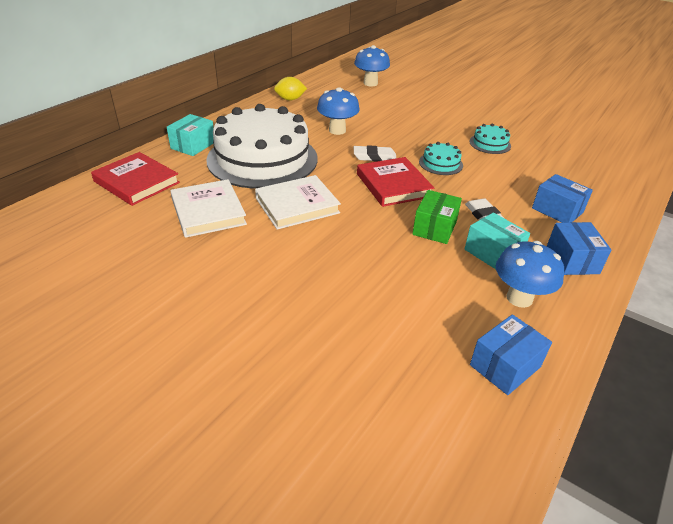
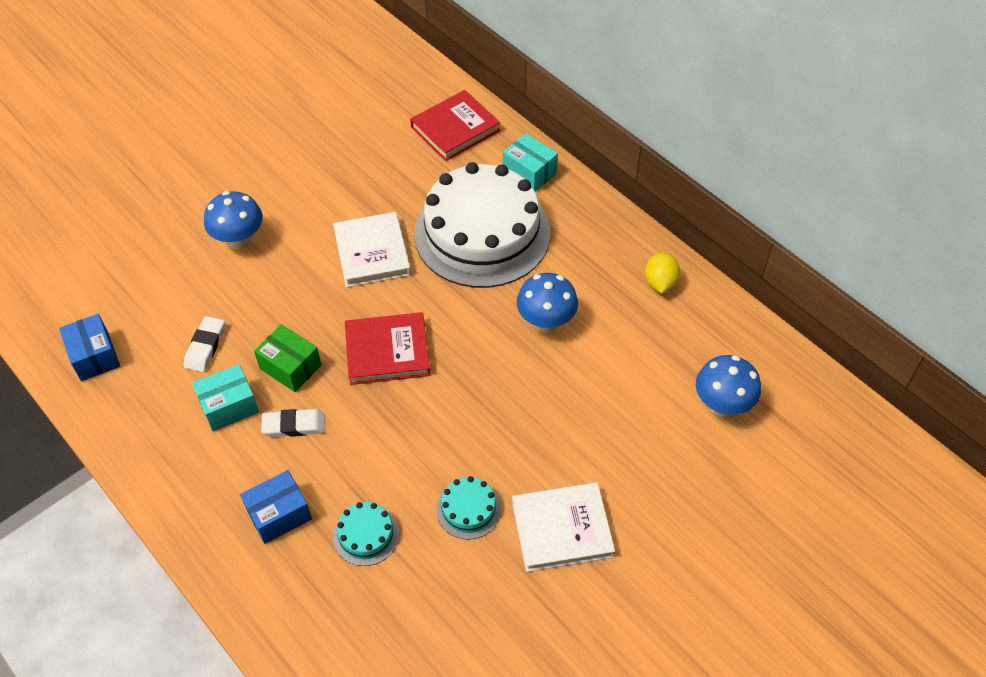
camera: 105 degrees right, 15 degrees up
white book [170,179,247,238] -> white book moved to [512,482,615,572]
white eraser [354,145,396,161] -> white eraser moved to [184,316,225,372]
turquoise cake [419,142,463,175] -> turquoise cake moved to [333,502,399,566]
blue mushroom [496,241,564,308] -> blue mushroom moved to [204,191,263,250]
blue box [547,222,612,275] -> none

